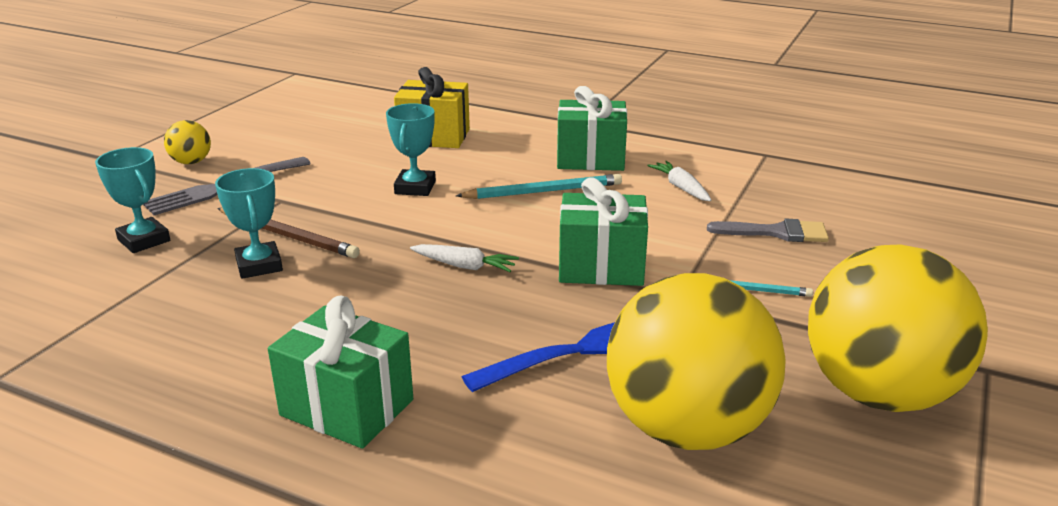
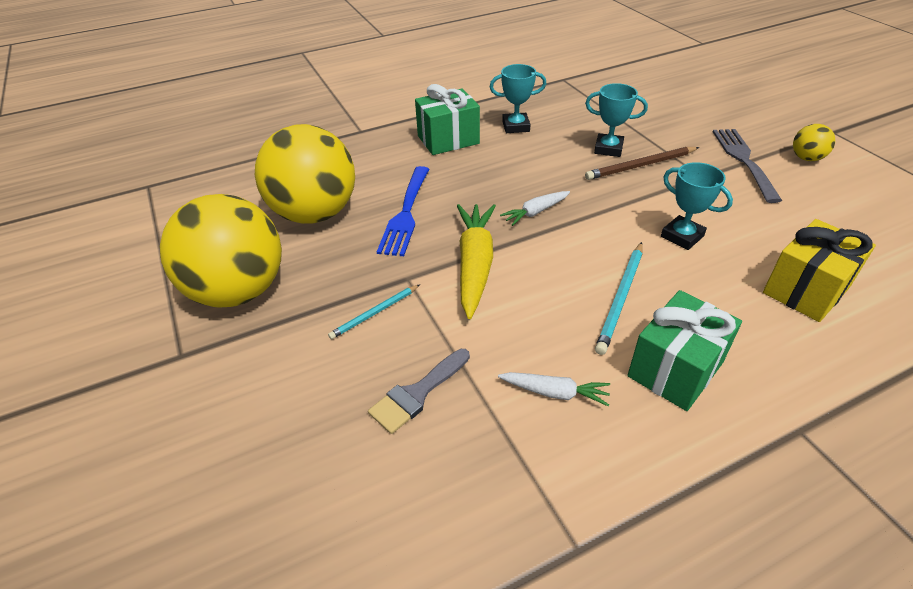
camera: 130 degrees right, 15 degrees up
turquoise trophy [95,147,170,253] -> turquoise trophy moved to [490,64,546,133]
green gift [559,177,648,286] -> yellow carrot [457,204,496,319]

